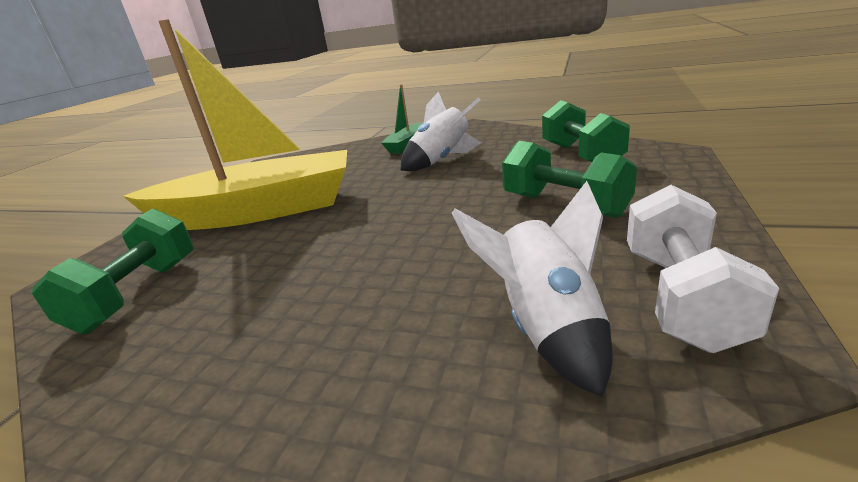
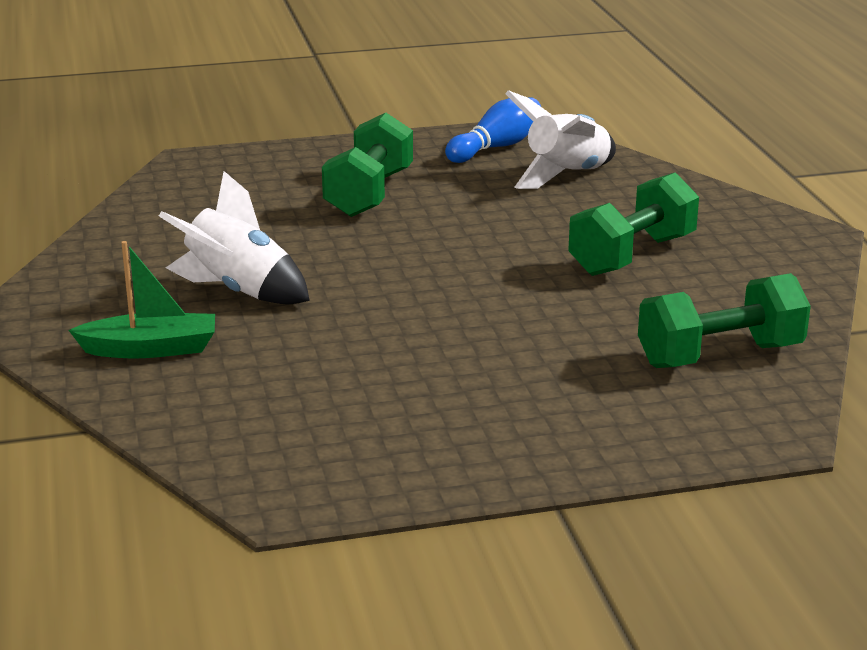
camera: 125 degrees left, 0 degrees up
yellow boat [123,19,347,230] -> none
green dumbbell [542,100,630,162] -> green dumbbell moved to [568,172,699,276]
white dumbbell [627,185,779,353] -> blue bowling pin [445,97,541,163]

